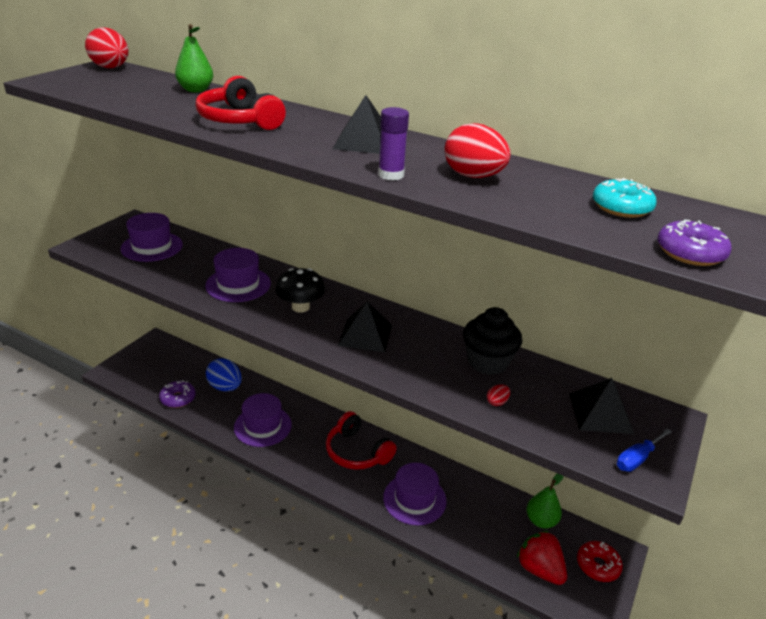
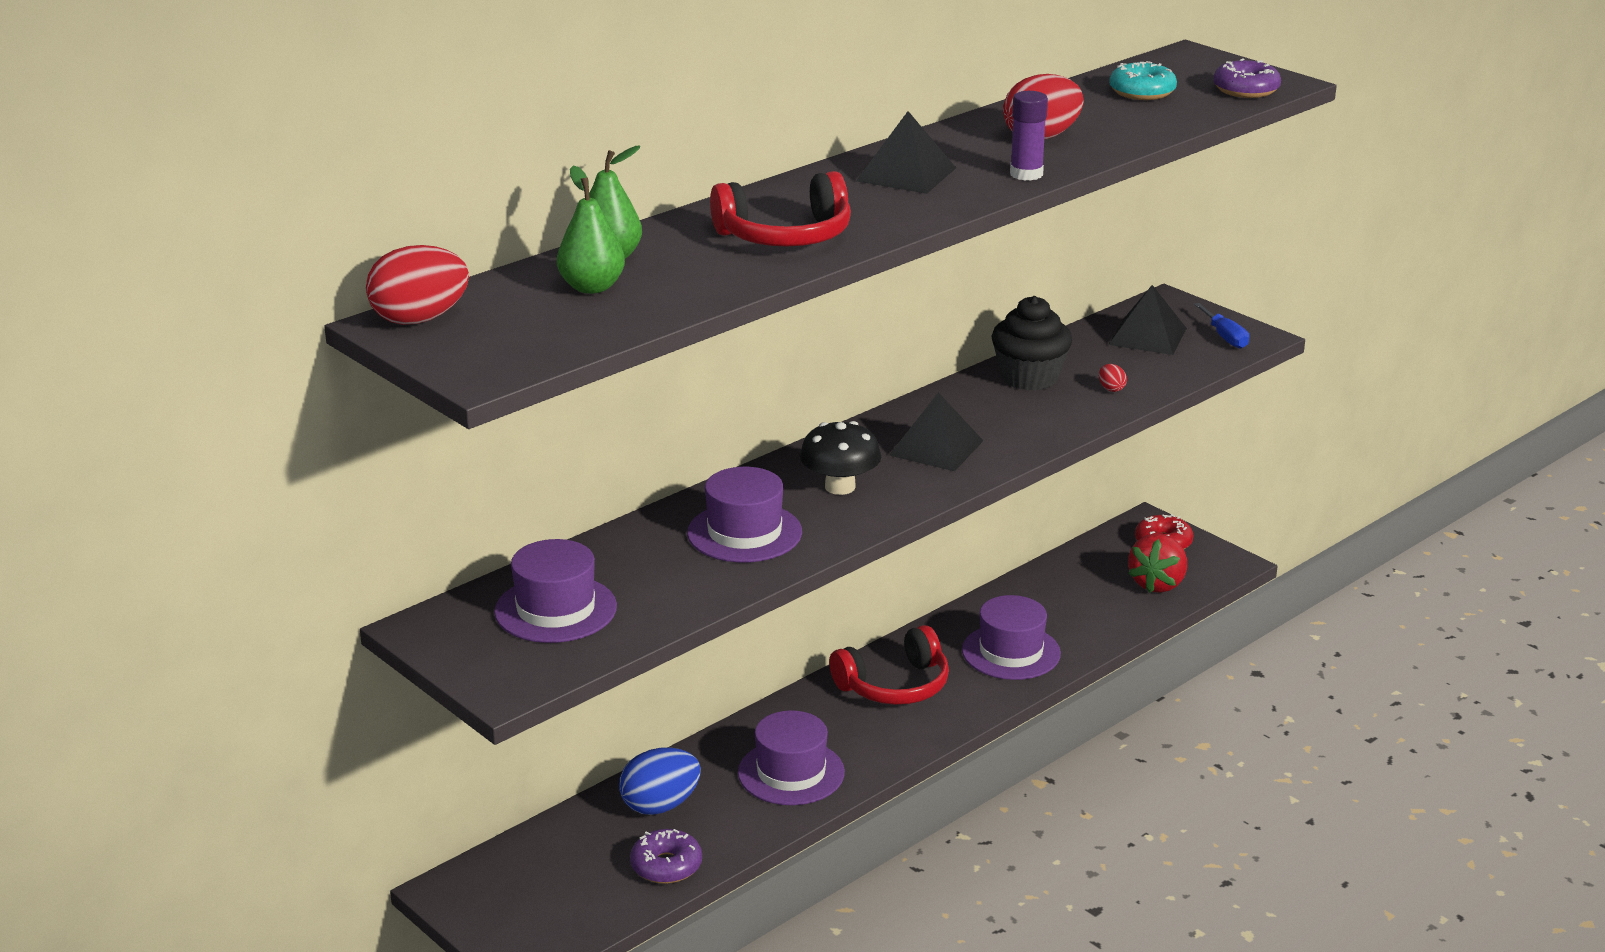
camera: 70 degrees left, 5 degrees down
red strawberry [517,531,567,585] -> red strawberry turned 45 degrees counterclockwise [1128,534,1187,593]
green pear [527,473,564,529] -> green pear moved to [557,165,625,294]

